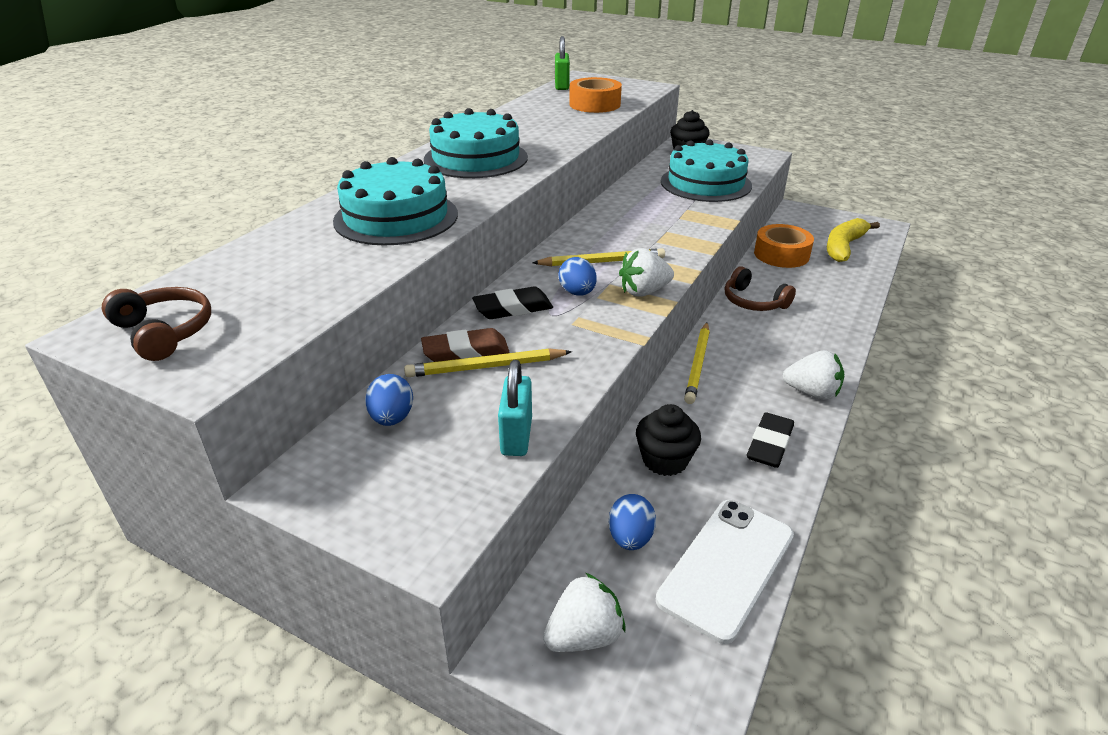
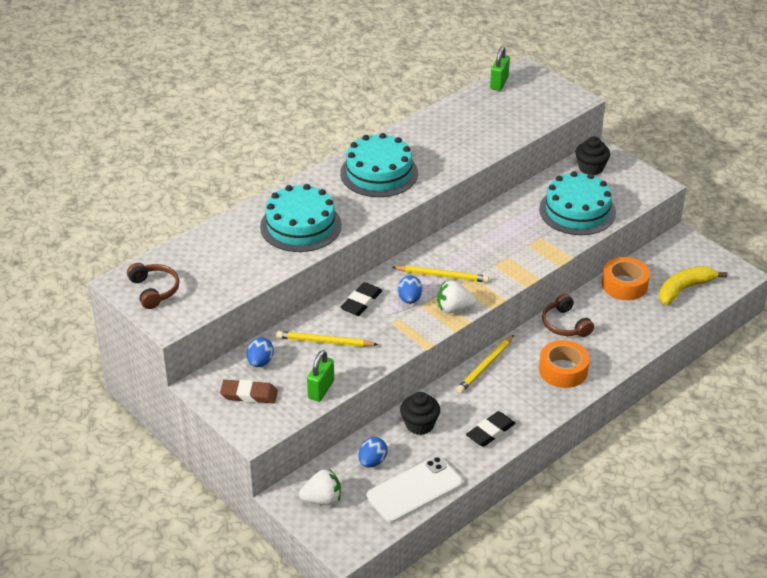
camera: 20 degrees right, 5 degrees up
brown eraser [421,328,509,362] -> brown eraser moved to [220,380,278,403]
black eraser [472,286,553,319] -> black eraser turned 60 degrees counterclockwise [340,282,382,316]
turquoise padlock [498,360,532,456] -> green padlock [307,350,334,402]
orange tape [569,77,622,113] -> orange tape moved to [539,340,589,388]
white strawberry [783,350,844,400] -> none

